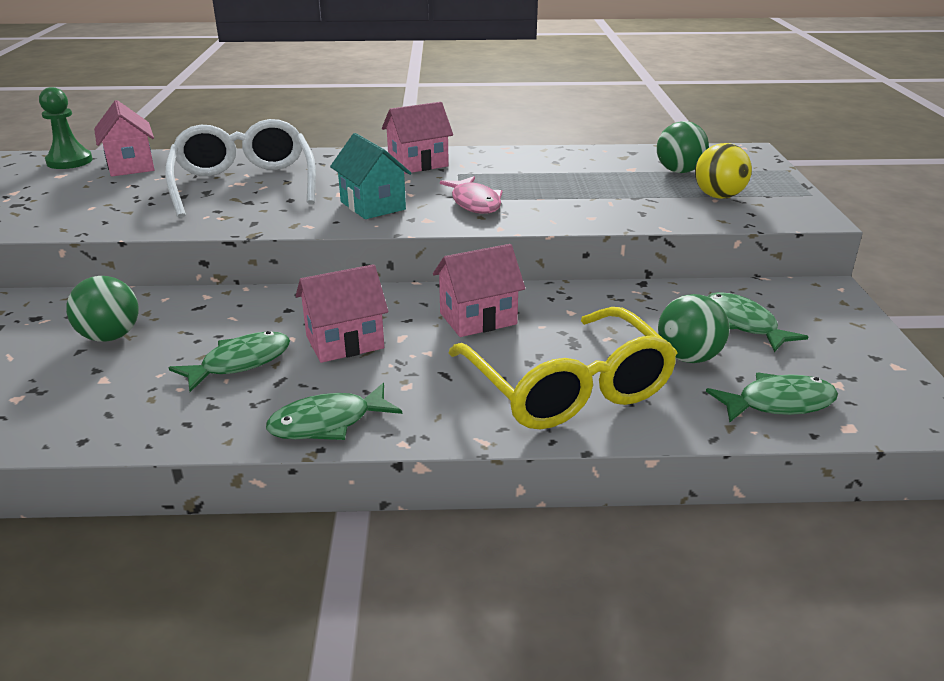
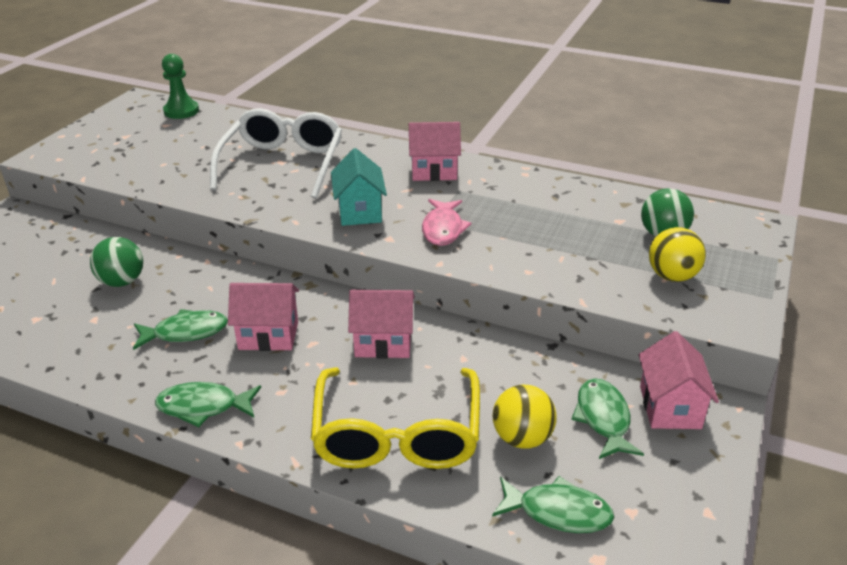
camera: 25 degrees right, 5 degrees up
pink house [94,100,155,177] -> pink house moved to [639,331,719,429]
green ball [658,294,730,363] -> yellow ball [493,385,557,449]

